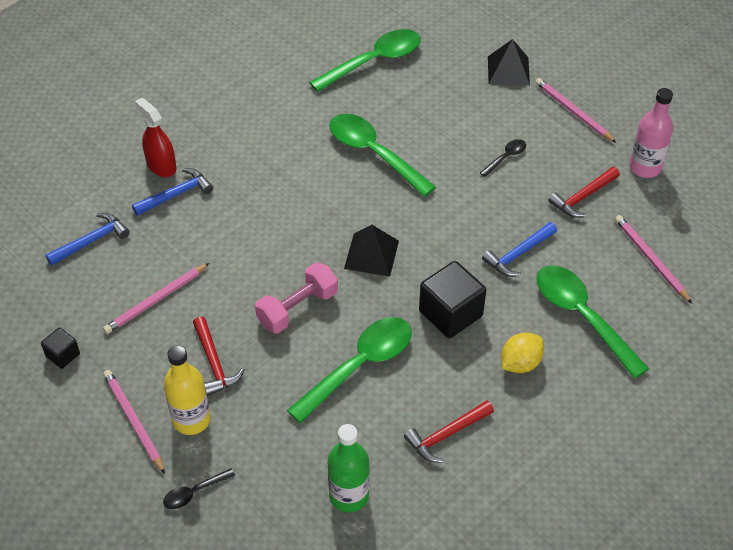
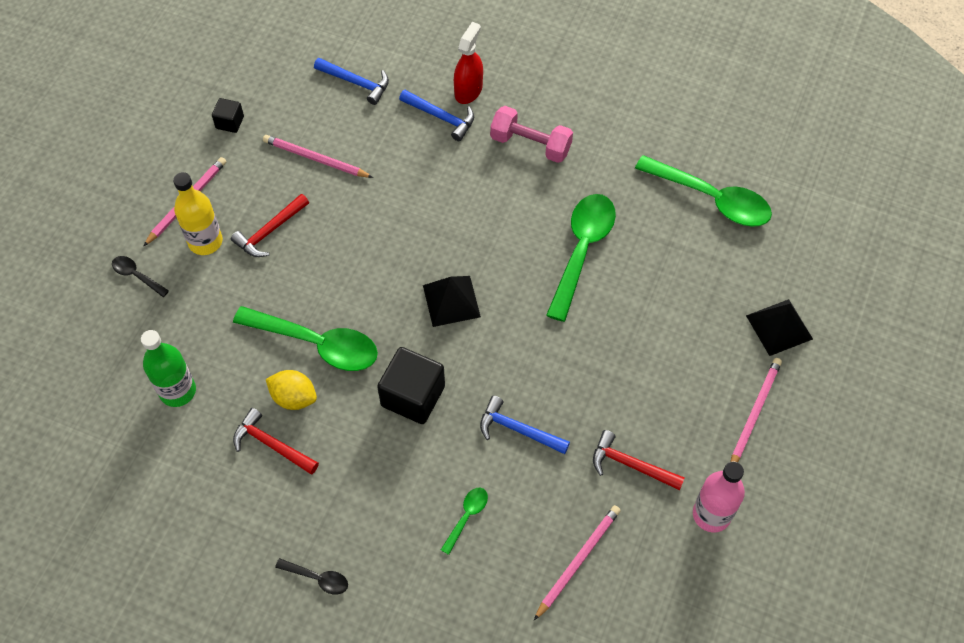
camera: 65 degrees right, 10 degrees up
pink dumbbell [255,262,338,333] -> pink dumbbell moved to [490,106,573,163]
black spoon [480,139,526,177] -> black spoon moved to [275,558,348,594]
yellow lemon [501,333,544,373] -> yellow lemon moved to [266,370,317,410]
green spoon [536,266,649,379] -> green spoon [441,488,488,555], size x0.46

